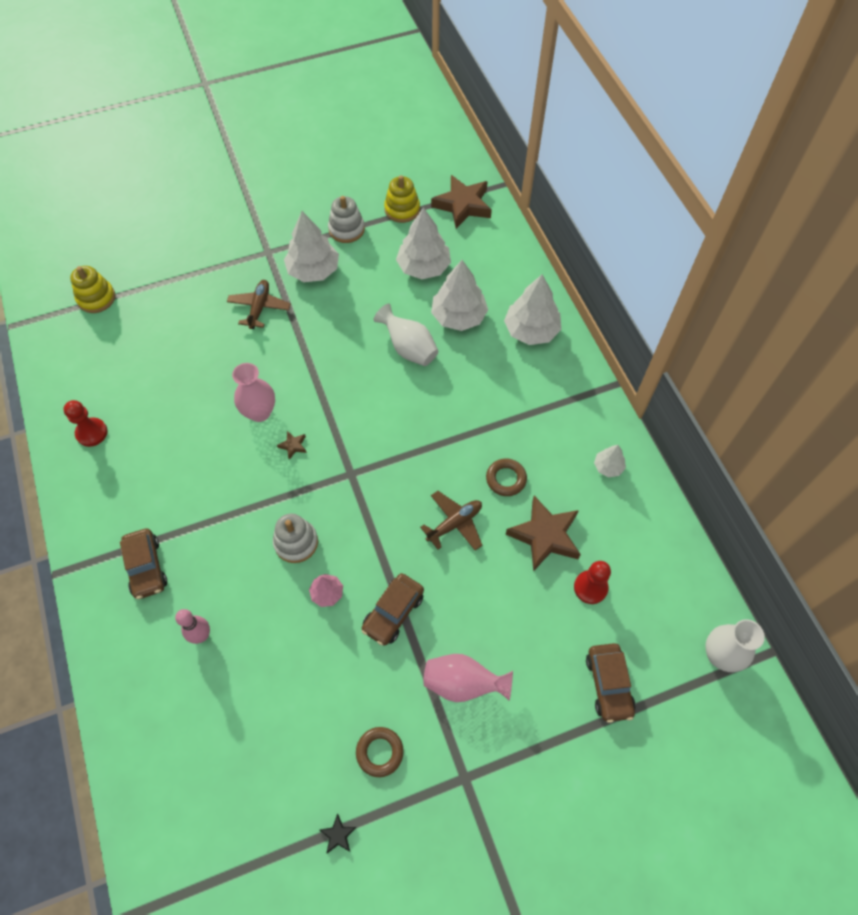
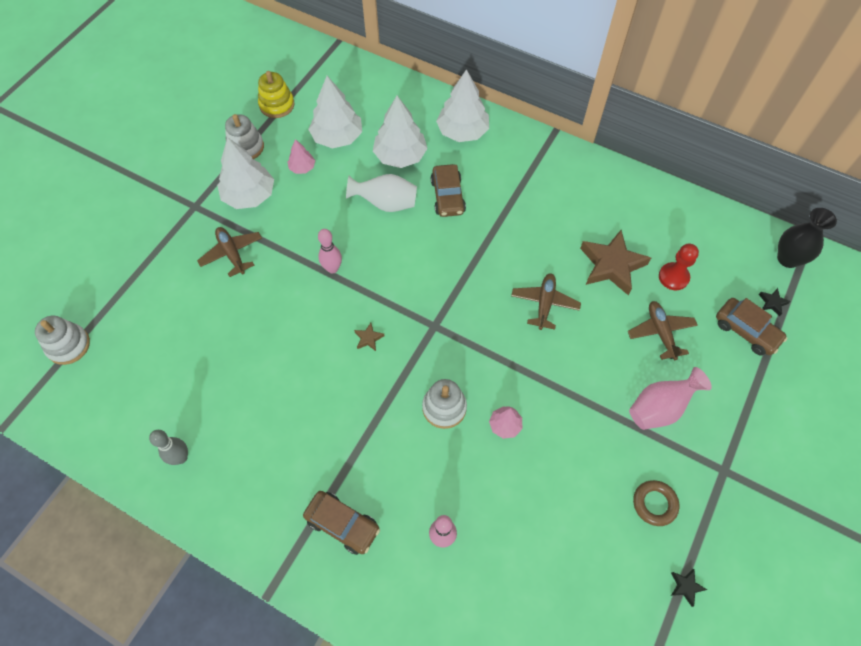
camera: 40 degrees left, 0 degrees up
red pawn [63,400,108,447] -> grey bowling pin [149,430,188,465]
yellow stacking toy [70,266,115,313] -> white stacking toy [35,316,90,365]
pink vase [232,363,275,422] -> none
brown car [362,573,424,646] -> brown car moved to [431,164,466,217]
brown star [431,175,492,229] -> none
brown ring [486,459,527,496] -> none
white tree [594,445,626,477] -> none
white vase [705,619,765,672] -> black vase [777,208,837,268]
none -> pink tree [288,139,315,174]
none -> pink bowling pin [318,229,342,274]
none -> brown plane [628,301,698,360]
none -> black star [759,288,791,316]

